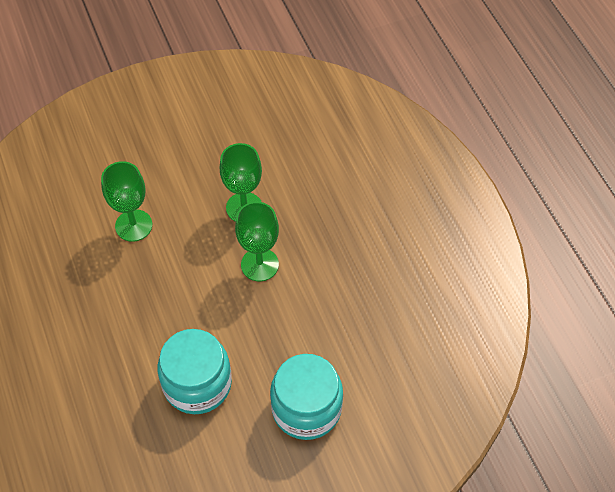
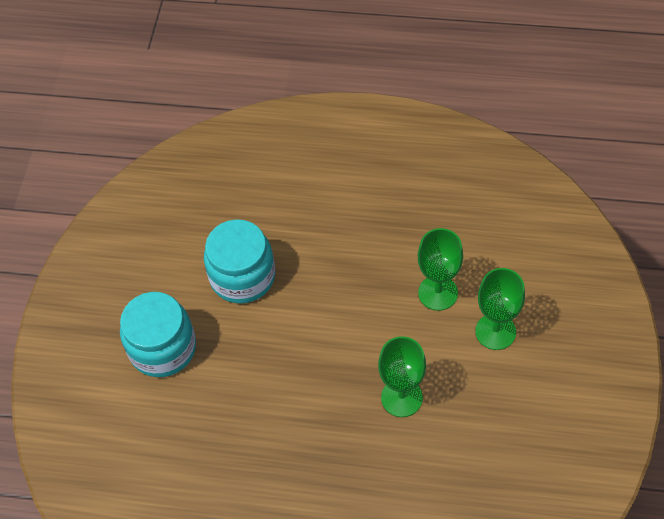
camera: 125 degrees right, 0 degrees up
green goblet [235,202,279,281] -> green goblet moved to [475,268,525,350]

